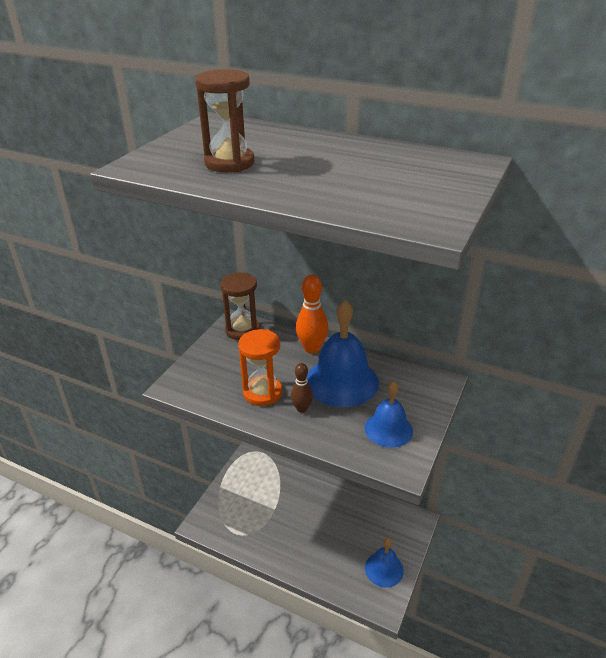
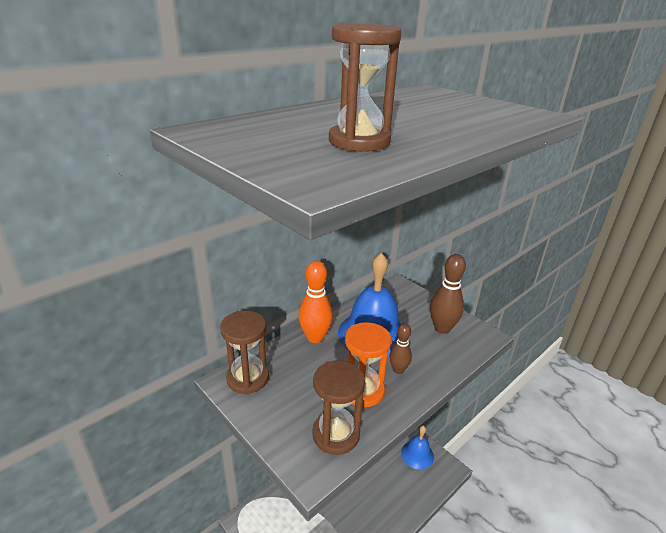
camera: 70 degrees left, 5 degrees down
blue bell [365,381,413,448] -> brown bowling pin [430,254,466,334]
none -> brown hourglass [312,360,365,455]

